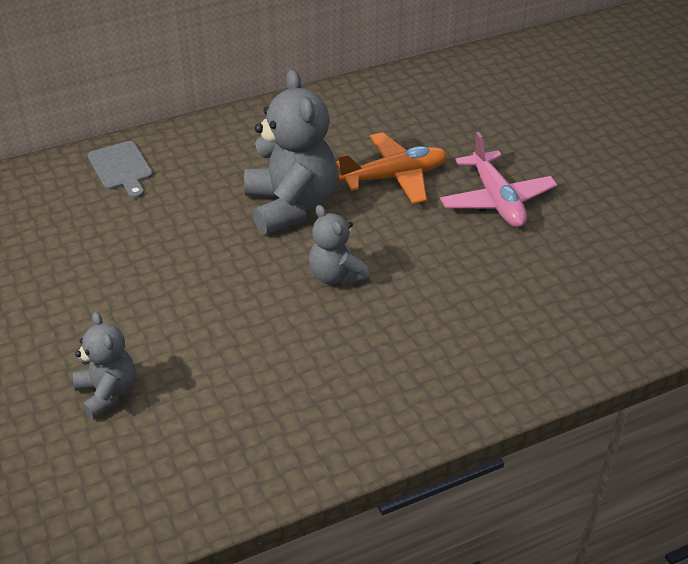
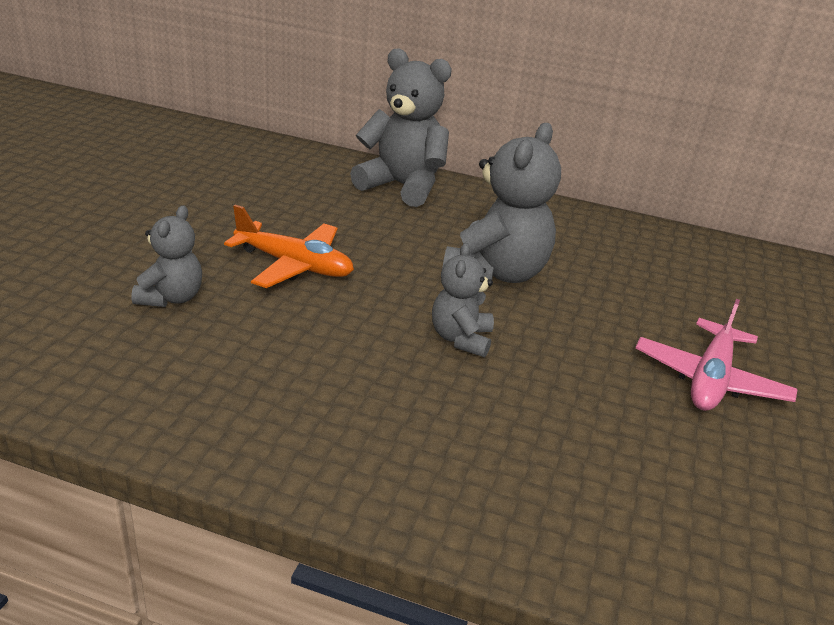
camera: 40 degrees right, 10 degrees down
grey cutting board [88,141,153,199] -> grey teddy bear [350,48,452,207]
orange plane [336,132,447,204] -> orange plane moved to [224,205,354,288]

